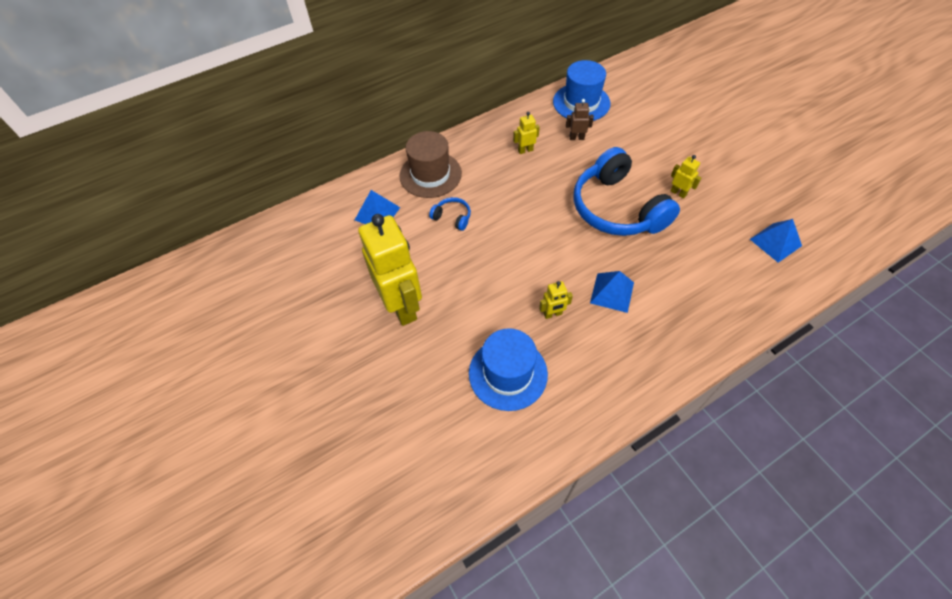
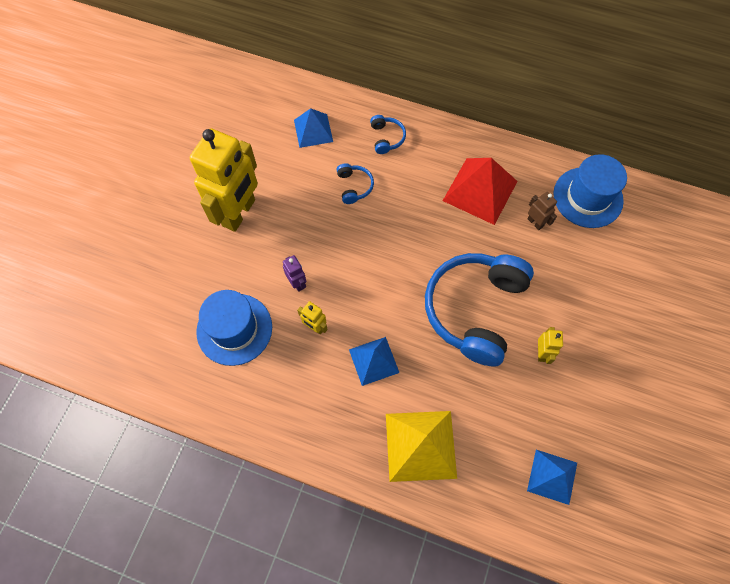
camera: 50 degrees right, 10 degrees up
brown hat [399,131,462,198] -> blue headphones [370,115,406,154]
yellow robot [513,112,540,154] -> red pyramid [443,158,518,225]
none -> purple robot [283,255,306,292]
none -> yellow pyramid [386,411,457,482]

